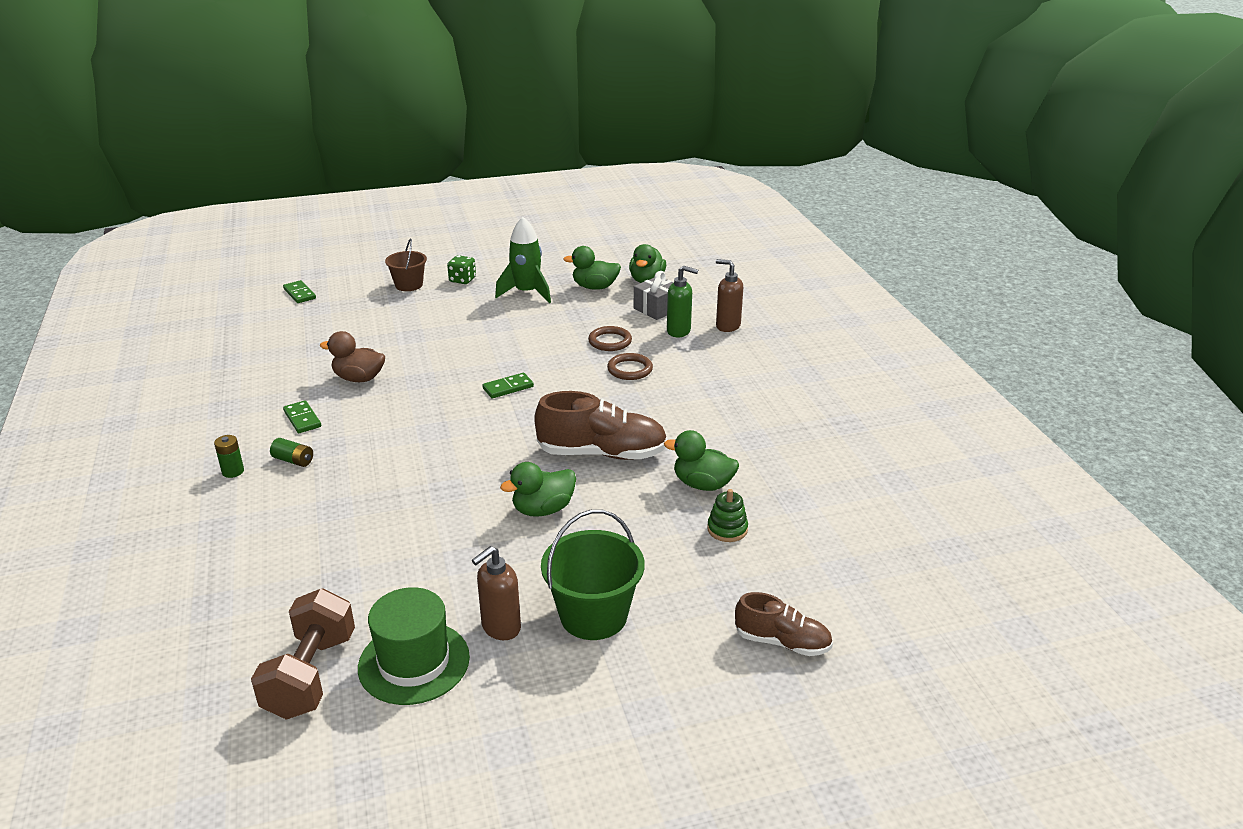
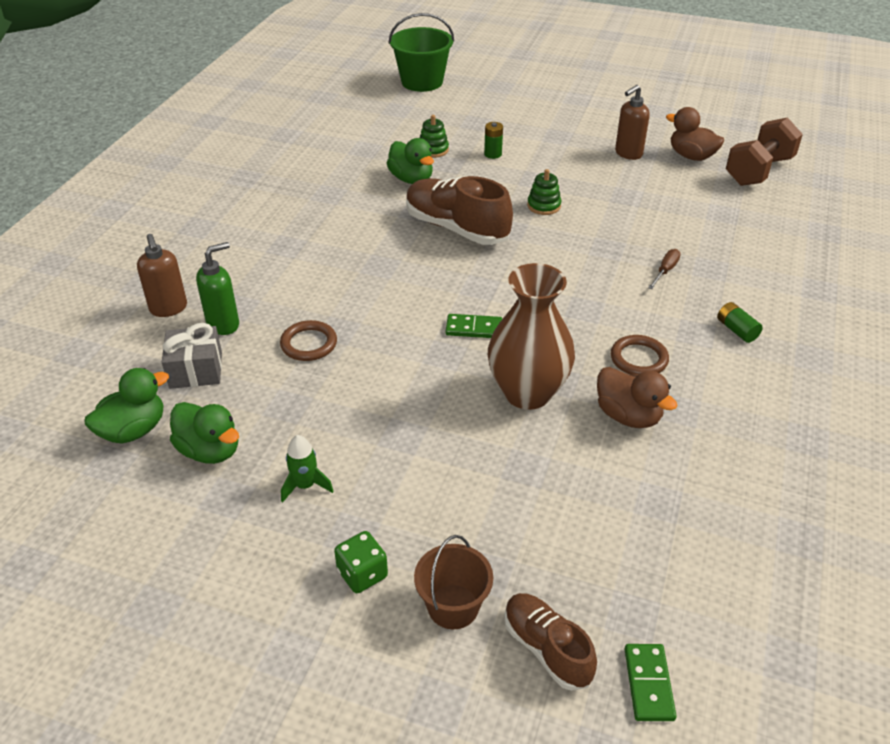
camera: 145 degrees left, 10 degrees up
green battery [214,435,244,478] -> green battery moved to [484,122,503,159]
green domino [283,400,321,433] -> none
green hat [358,587,470,705] -> brown duck [666,107,724,161]
brown soap dispenser [472,546,521,640] -> brown soap dispenser turned 150 degrees clockwise [615,85,650,160]
green rocket [495,217,551,303] -> green rocket [281,435,334,503], size x0.55
green duck [500,462,576,517] -> green stacking toy [527,169,561,215]
green bucket [541,509,645,640] -> green bucket moved to [389,13,454,92]
brown ring [607,353,653,380] -> brown ring moved to [611,335,669,374]
green soap dispenser [667,266,698,337] -> green soap dispenser turned 90 degrees clockwise [196,242,239,335]
brown shoe [735,592,833,656] -> brown shoe moved to [504,593,597,691]
none -> brown vase [488,263,575,410]
none -> brown screwdriver [648,249,681,289]

